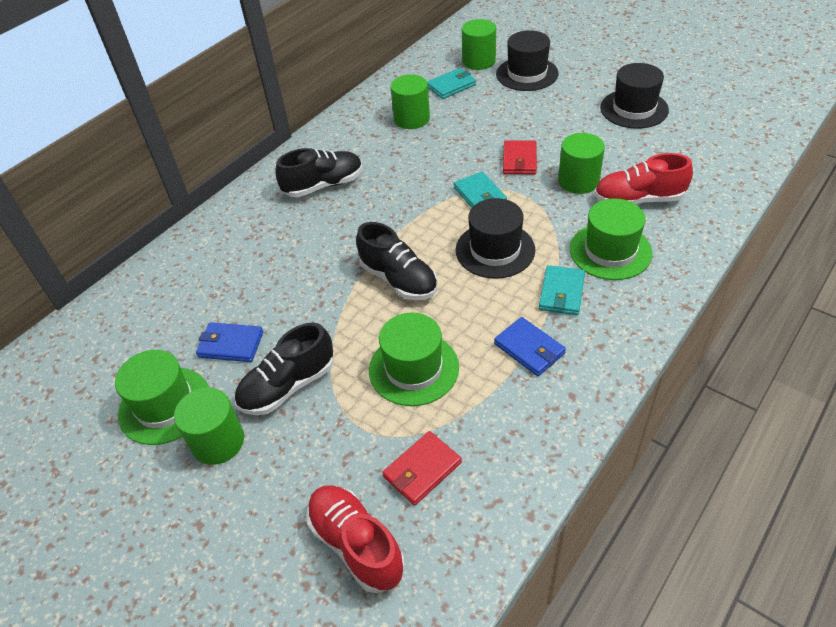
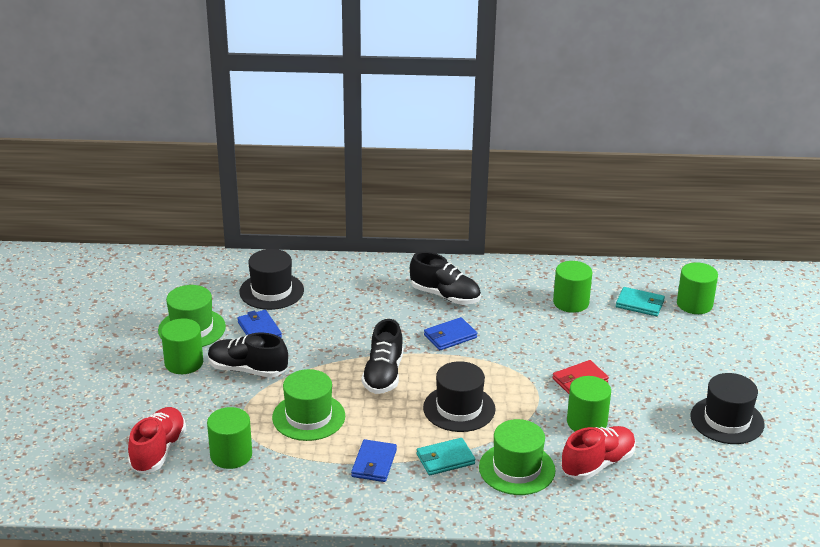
camera: 50 degrees right, 15 degrees down
red wallet [382,431,462,506] -> green cylinder [207,407,252,469]
turquoise wallet [454,172,507,208] -> none
black hat [496,30,559,91] -> black hat moved to [239,249,304,310]
red shoe [594,153,693,204] -> red shoe turned 90 degrees clockwise [561,426,635,480]
none -> blue wallet [424,317,477,350]

